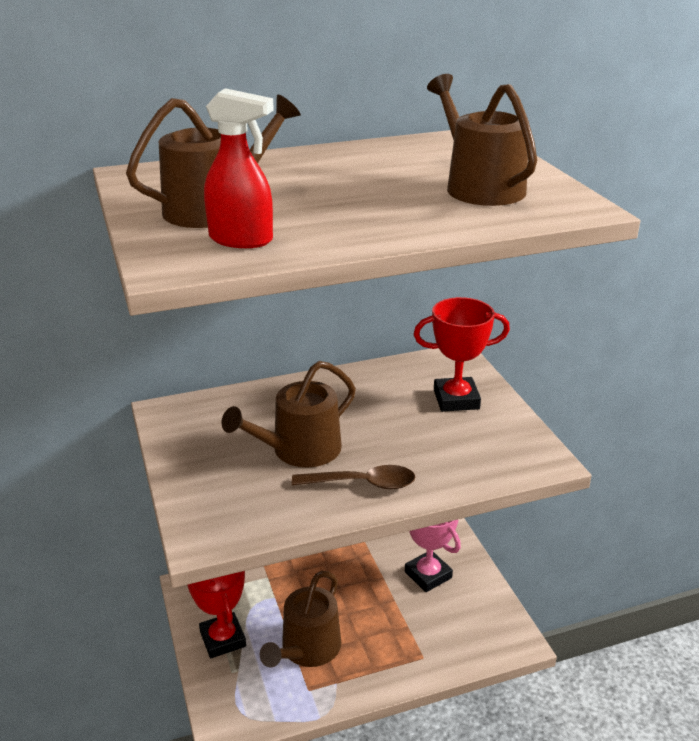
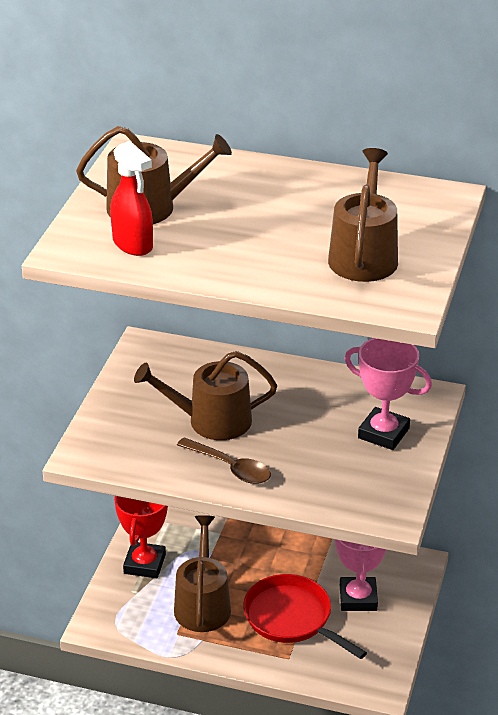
camera: 35 degrees right, 5 degrees up
brown watering can [260,571,341,667] -> brown watering can turned 120 degrees clockwise [174,515,231,632]
red trophy [414,297,510,412] -> pink trophy [345,338,432,450]
none -> red pan [243,574,367,659]

